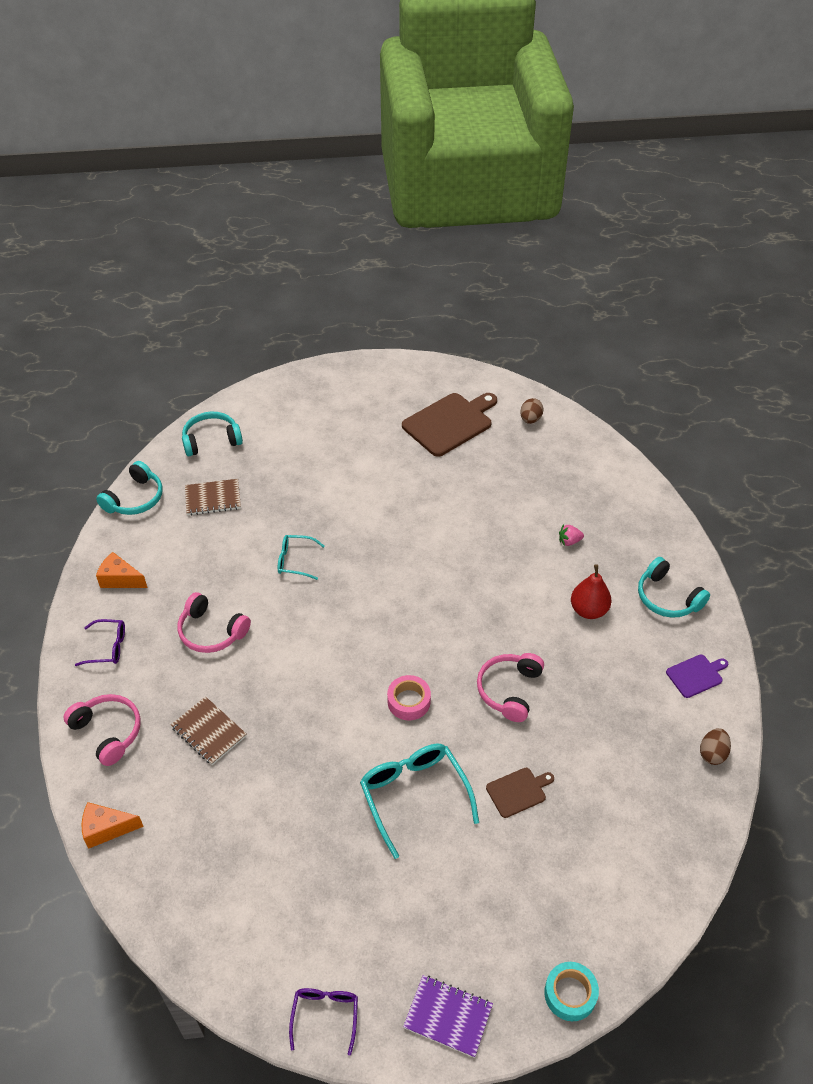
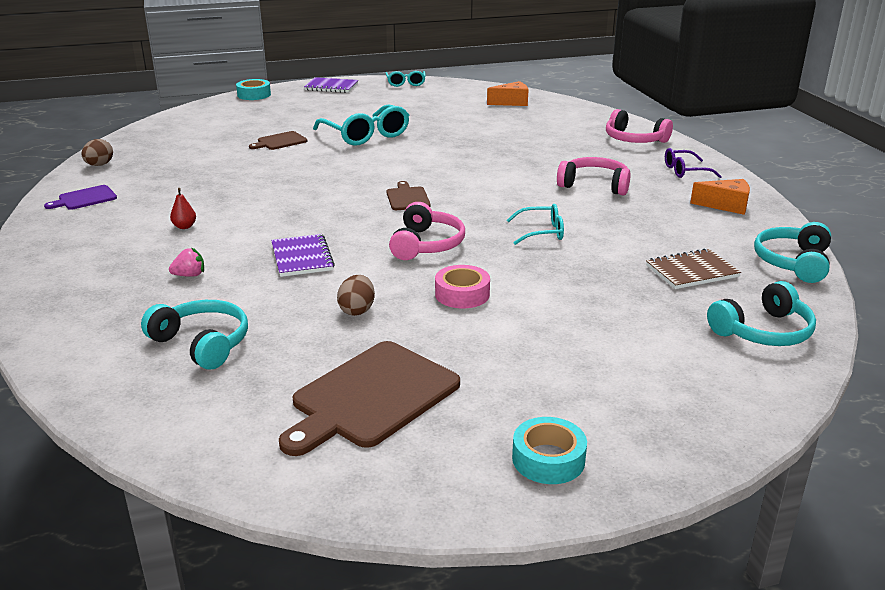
camera: 170 degrees right, 20 degrees down
orange cheese [82,802,144,849] -> orange cheese moved to [487,81,528,106]
brown notebook [171,697,246,765] -> none
purple glasses [289,988,358,1056] -> turquoise glasses [386,71,426,87]
pink tape [387,675,431,720] -> pink tape moved to [435,265,490,308]
pink headphones [477,653,544,722] -> pink headphones moved to [389,202,465,260]
brown egg [520,398,543,424] -> brown egg moved to [337,275,375,316]
red pear [571,564,611,619] -> red pear [170,188,196,229], size x0.53
turquoise headphones [638,557,710,618] -> turquoise headphones moved to [141,300,248,370]
none -> purple notebook [271,234,335,277]
none -> brown cutting board [386,181,431,210]
none -> turquoise tape [512,417,587,484]

